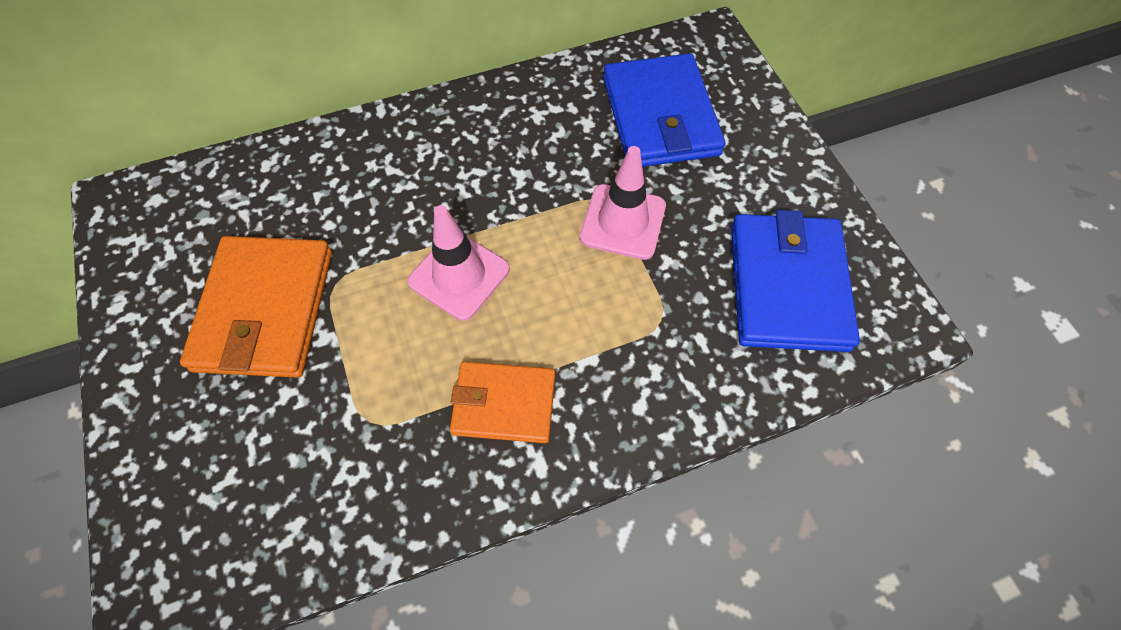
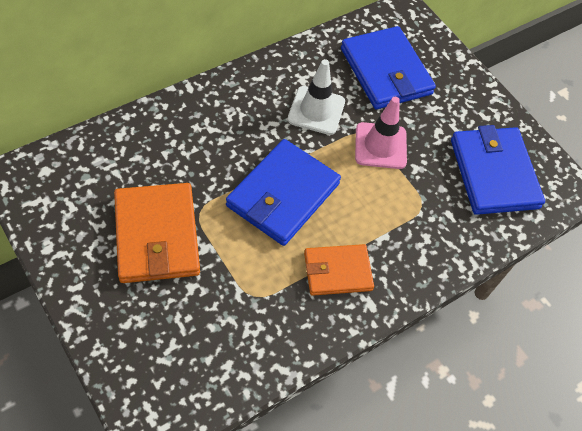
camera: 20 degrees left, 5 degrees down
pink traffic cone [407,205,510,321] -> blue wallet [226,139,341,246]
none -> white traffic cone [288,59,345,135]

